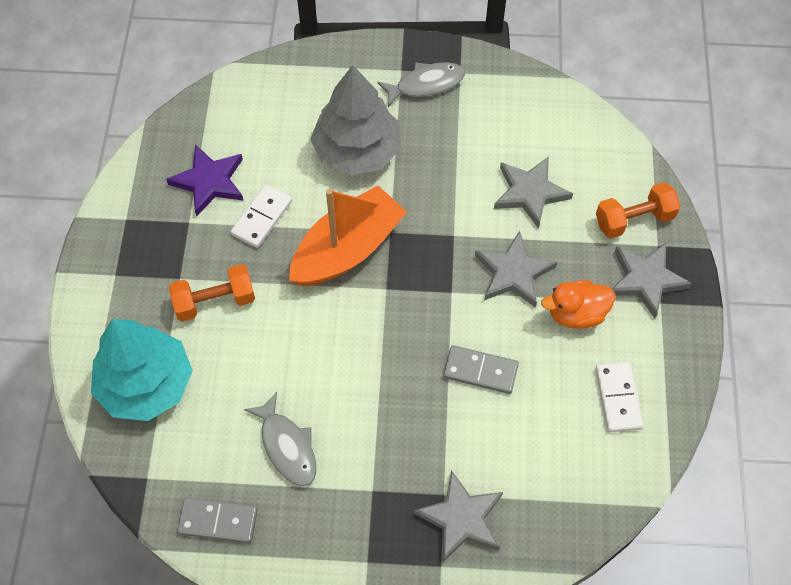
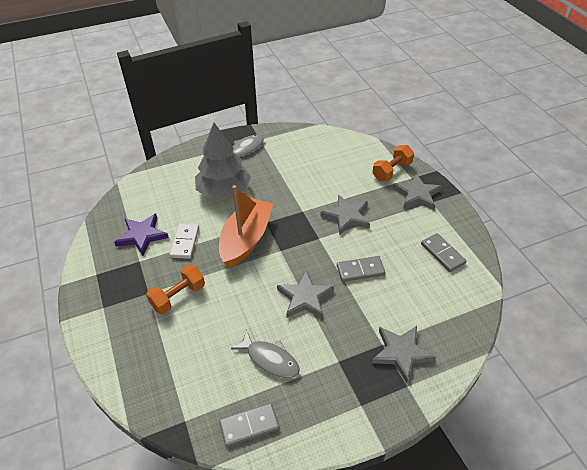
camera: 25 degrees left, 15 degrees down
turquoise tree [91,319,193,421] -> none
grey star [494,157,573,229] -> grey star moved to [277,270,334,319]
orange duck [541,280,615,329] -> none
white domino [596,362,643,432] -> grey domino [421,233,467,272]

